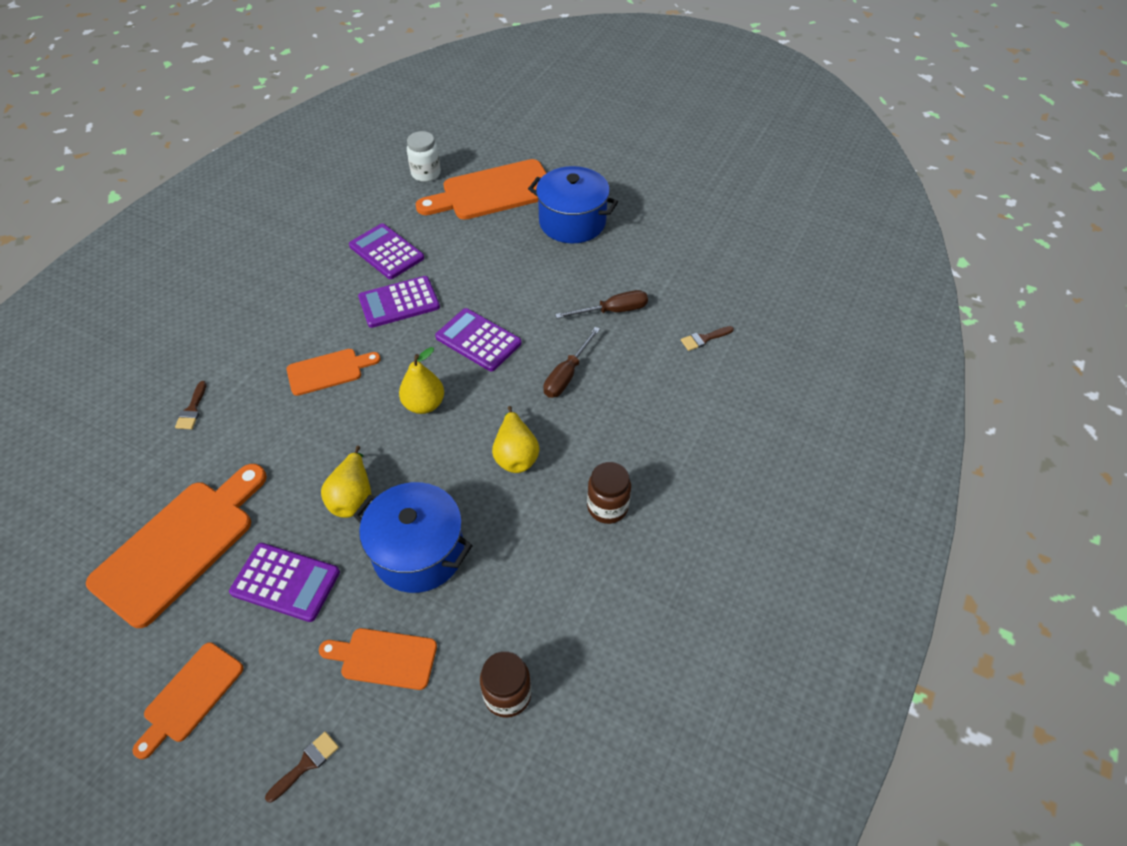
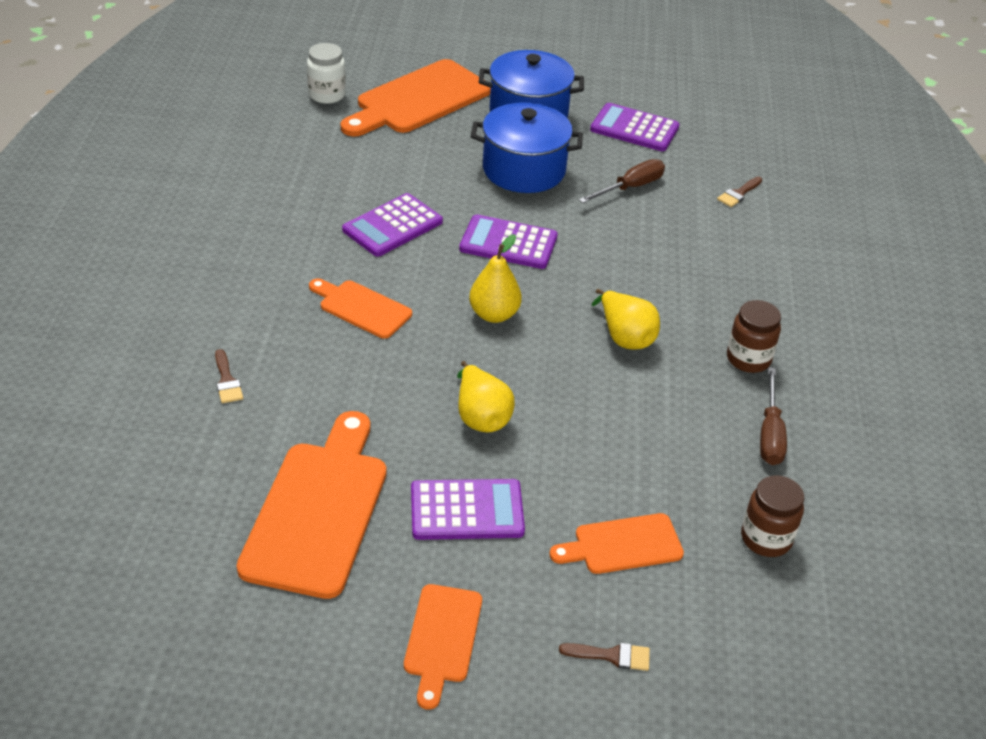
camera: 25 degrees left, 10 degrees down
brown brush [265,731,339,803] -> brown brush turned 75 degrees clockwise [559,643,650,671]
orange cutting board [287,349,381,396] -> orange cutting board turned 105 degrees counterclockwise [309,278,412,339]
purple calculator [349,223,424,279] -> purple calculator moved to [590,103,679,151]
blue pot [353,482,473,593] -> blue pot moved to [471,102,583,193]
brown screwdriver [543,327,600,398] -> brown screwdriver moved to [760,367,787,465]

